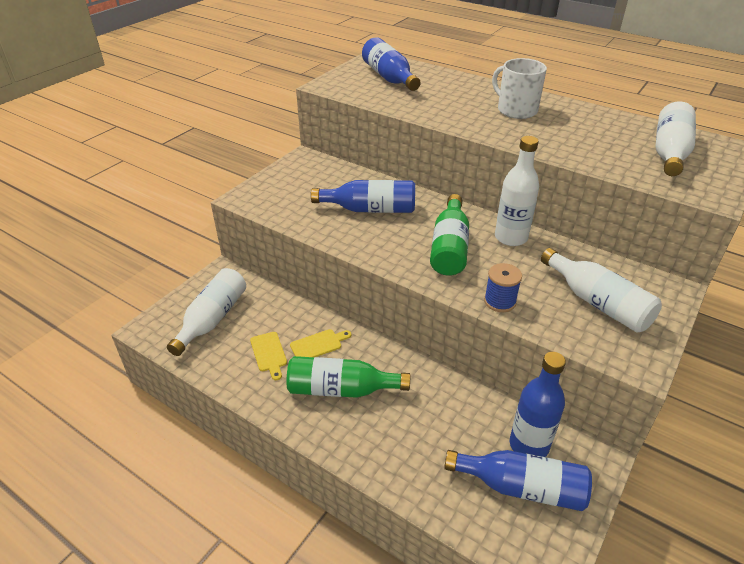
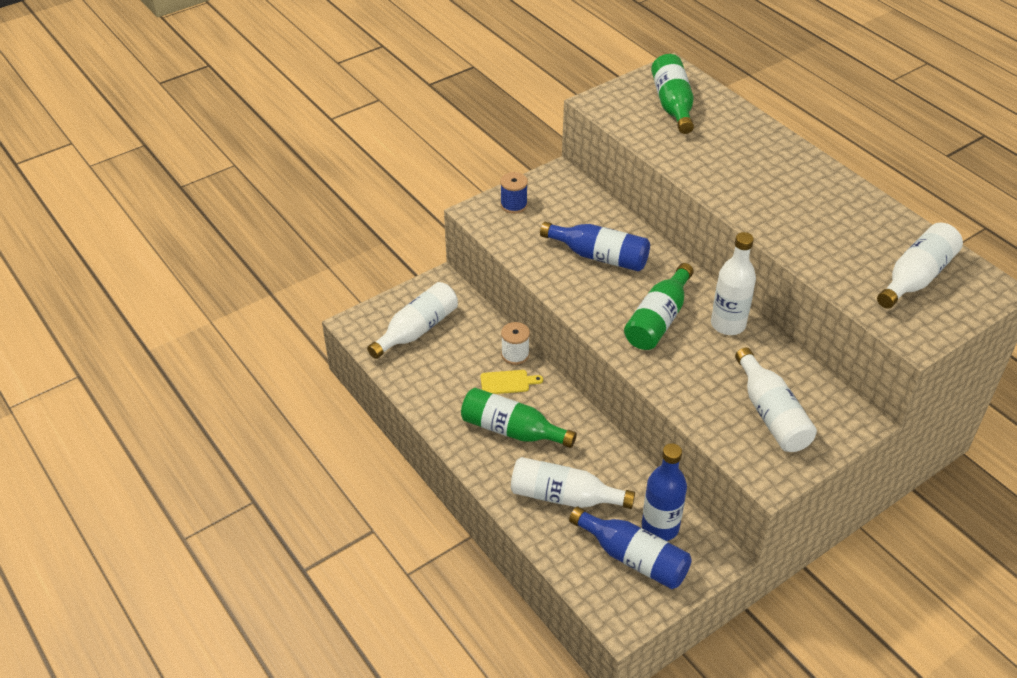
camera: 20 degrees right, 5 degrees up
yellow cutting board [250,332,287,380] -> none
blue bottle [362,37,421,91] -> green bottle [651,54,694,134]
blue spool [484,263,522,312] -> blue spool moved to [500,172,528,214]
white mug [492,58,547,119] -> none
none -> white spool [501,322,530,365]
none -> white bottle [511,457,635,509]

